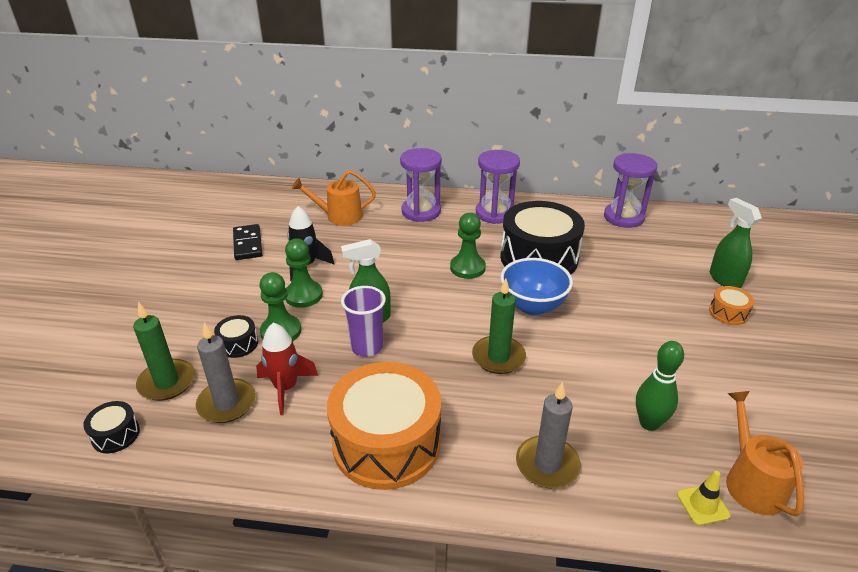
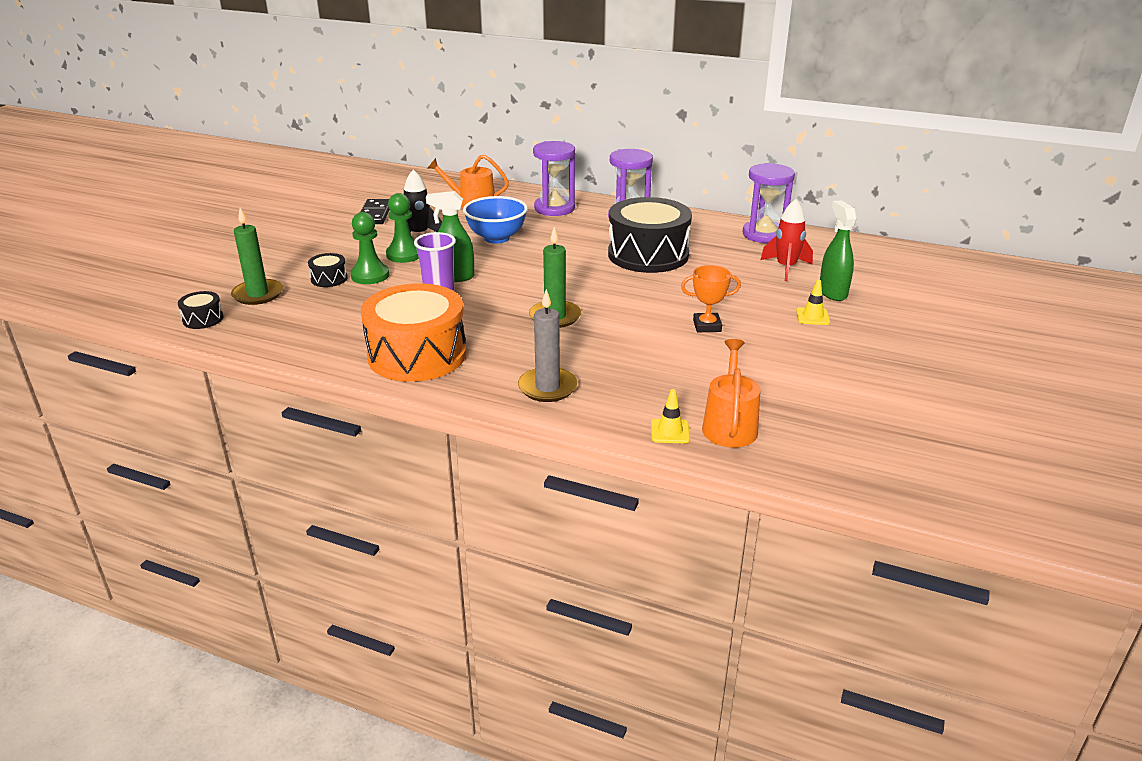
camera: 15 degrees right, 5 degrees down
grey candle [196,322,256,423] -> none
red rocket [256,323,318,415] -> red rocket moved to [760,199,813,281]
green pawn [450,213,486,279] -> none
blue bowl [500,258,573,315] -> blue bowl moved to [463,196,528,244]
green bowling pin [636,341,684,431] -> none
orange drum [709,286,754,325] -> yellow traffic cone [796,279,830,325]
none -> orange trophy [681,265,741,332]

